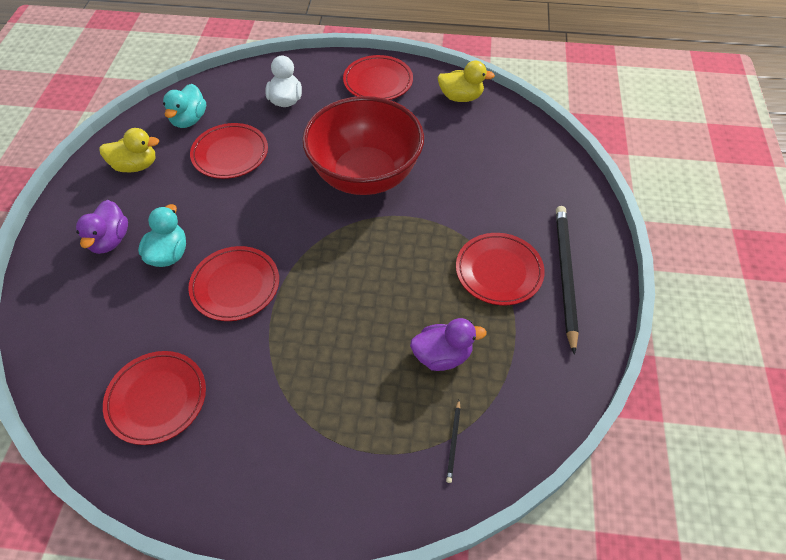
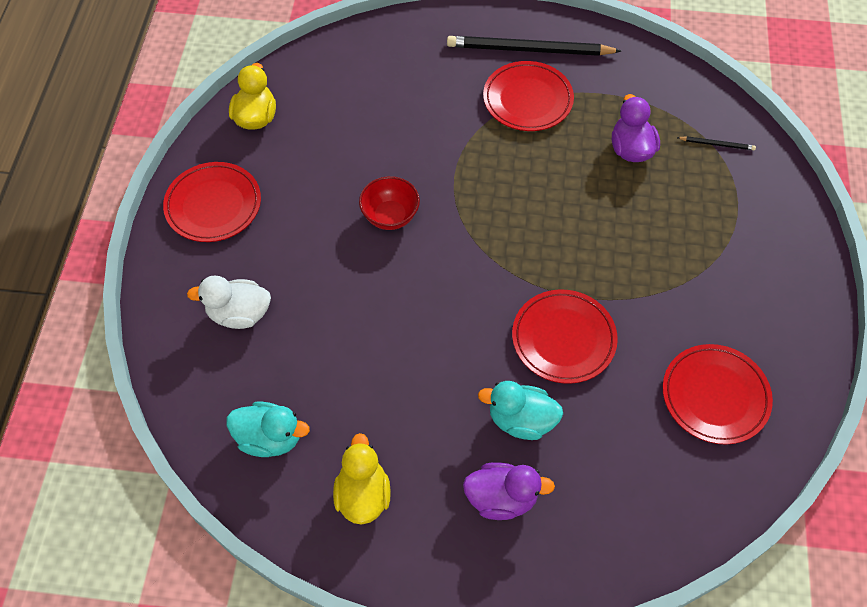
camera: 90 degrees left, 5 degrees up
red plate [190,123,268,179] -> none
red bowl [302,96,424,195] -> red bowl [359,176,420,230], size x0.42

